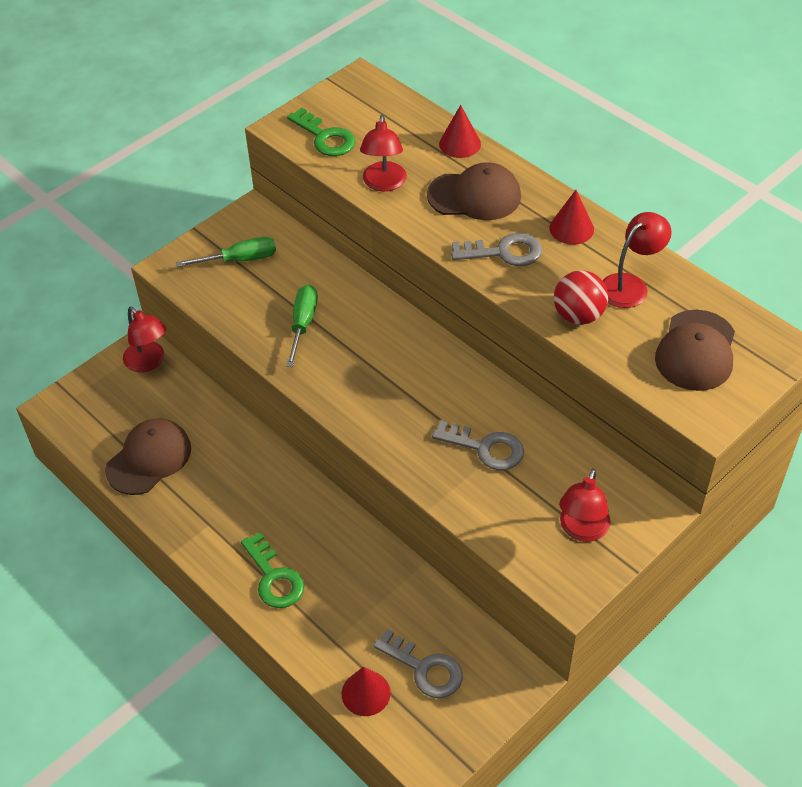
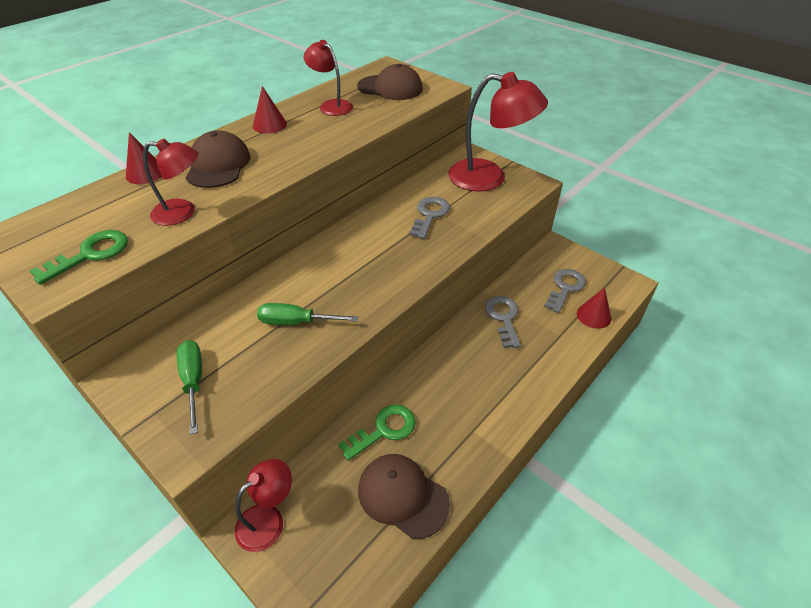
camera: 95 degrees left, 5 degrees down
green key [241,532,304,608] -> green key moved to [338,405,416,461]
grey key [451,233,542,266] -> grey key moved to [485,296,521,348]
red ball [554,270,608,325] -> none
red lamp [559,468,611,542] -> red lamp [448,72,548,192], size x1.79

